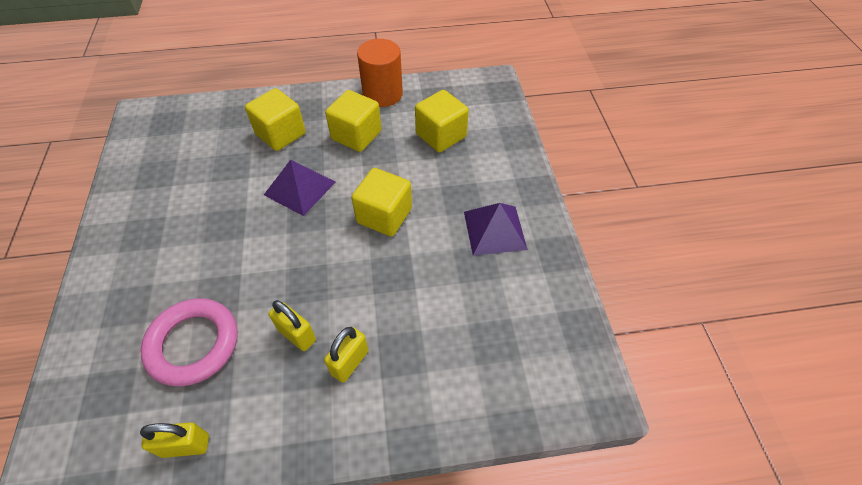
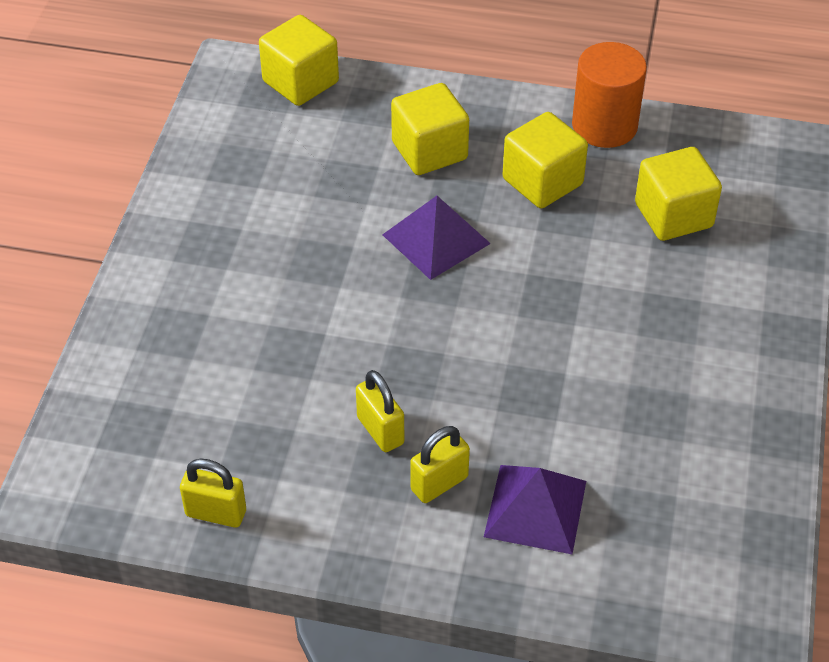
camera: 20 degrees right, 5 degrees down
pink ring [141,298,238,386] -> none
yellow cube [351,168,412,236] -> yellow cube moved to [259,15,339,106]
purple pyramid [464,203,528,256] -> purple pyramid moved to [484,465,586,554]

